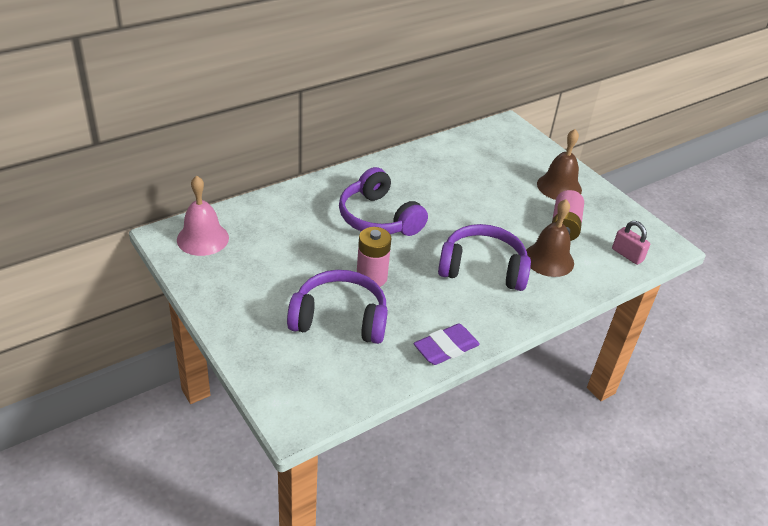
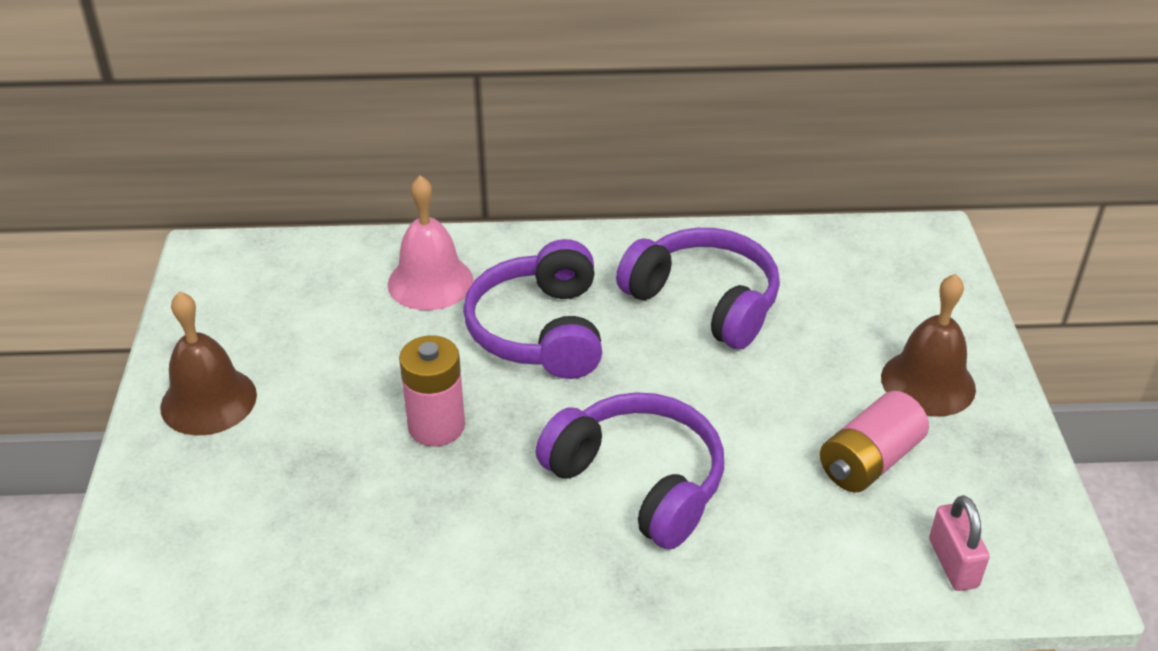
camera: 35 degrees right, 0 degrees up
pink bell [177,175,229,256] -> pink bell moved to [388,175,473,310]
purple headphones [287,270,388,344] -> purple headphones moved to [616,228,780,349]
purple eraser [414,324,480,365] -> none
brown bell [526,199,574,277] -> brown bell moved to [160,291,257,435]

